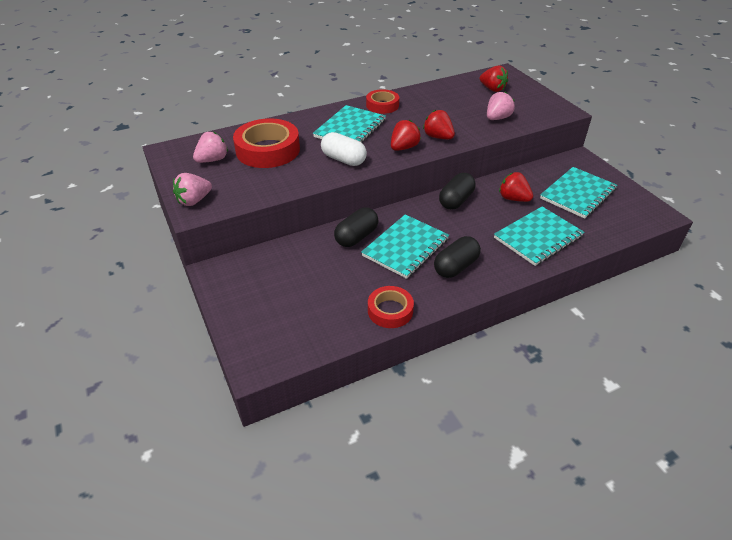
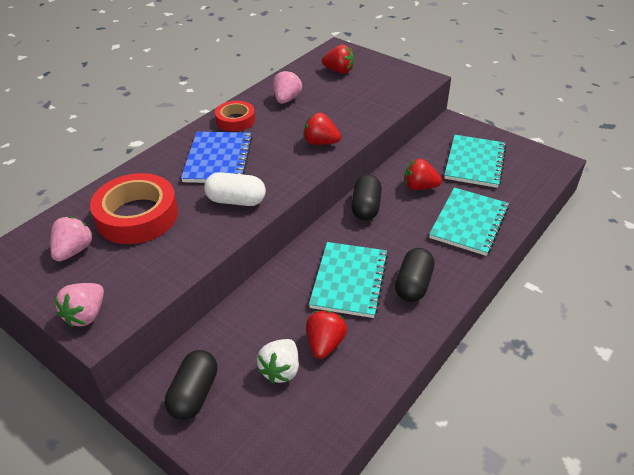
camera: 25 degrees left, 0 degrees up
turquoise notebook [313,105,386,143] -> blue notebook [181,132,252,183]
black capsule [334,208,378,247] -> black capsule moved to [165,350,217,420]
red tape [368,286,414,328] -> none
red strawberry [391,119,421,151] -> red strawberry moved to [306,311,347,359]
pink strawberry [487,91,515,120] -> pink strawberry moved to [273,70,302,104]
none -> white strawberry [257,339,299,383]

